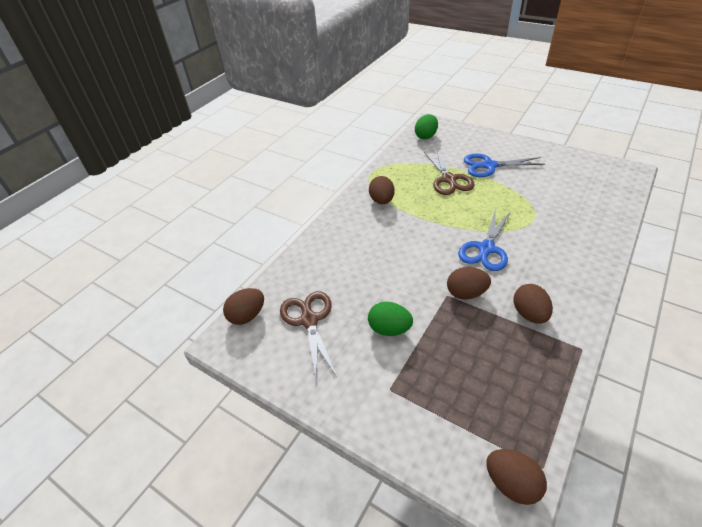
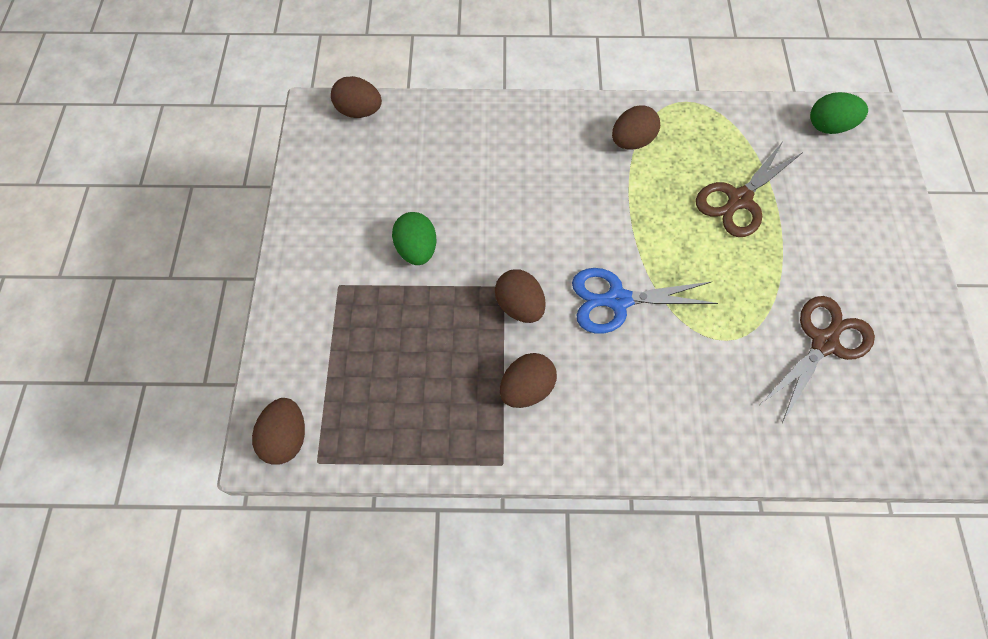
camera: 55 degrees right, 20 degrees up
brown scissors [280,291,337,381] -> brown scissors moved to [761,296,875,423]
blue scissors [464,153,545,177] -> none

